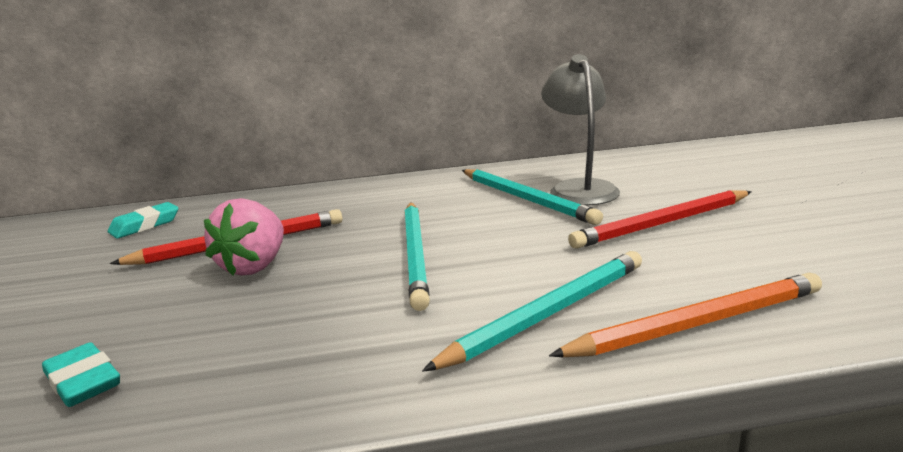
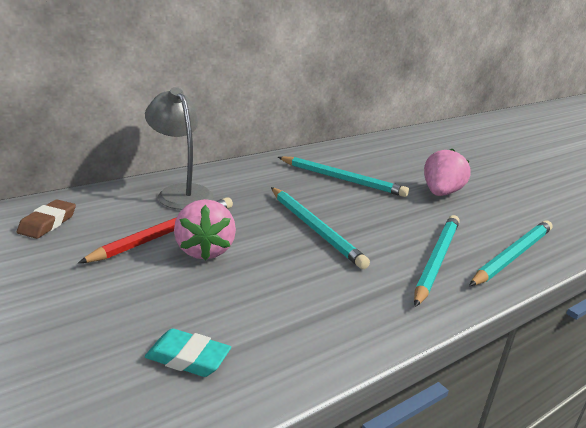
camera: 30 degrees left, 5 degrees up
turquoise eraser [108,202,178,239] -> brown eraser [17,199,76,239]
grey lamp [541,54,620,206] -> grey lamp moved to [145,87,214,210]
orange pencil [549,273,822,357] -> turquoise pencil [469,220,553,286]
red pencil [568,190,752,249] -> pink strawberry [424,148,471,196]

